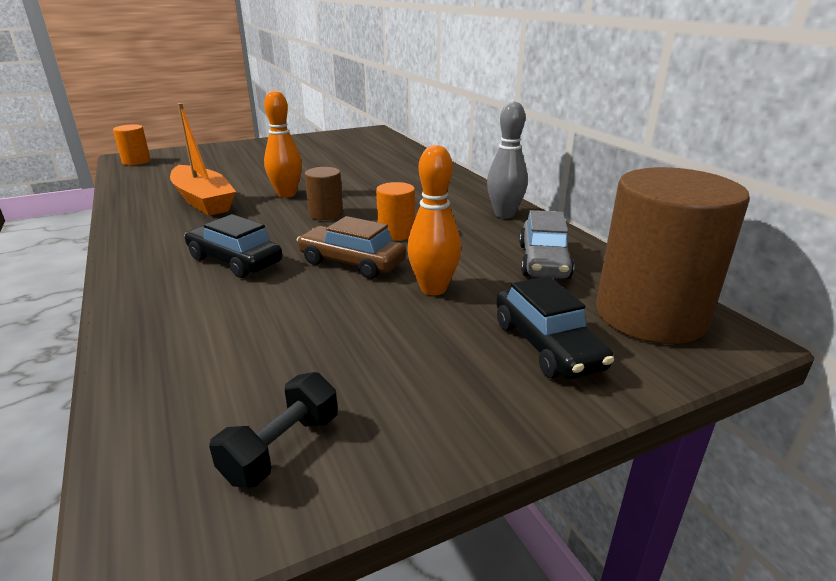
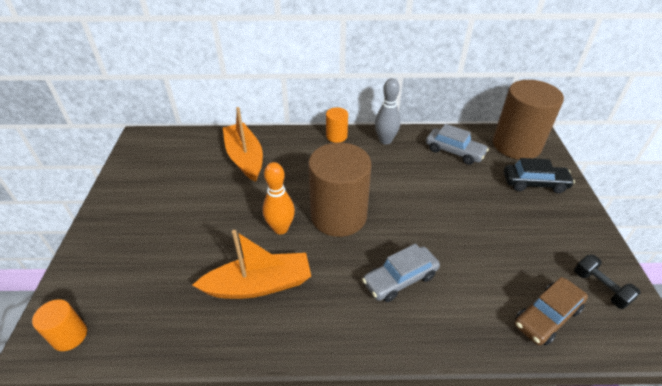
camera: 65 degrees left, 15 degrees up
black car [184,214,282,278] -> grey car [362,244,440,302]
brown car [297,216,406,279] -> brown car moved to [515,277,588,345]
brown cylinder [305,167,343,220] -> brown cylinder [308,143,371,237], size x2.16
orange cylinder [376,182,415,241] -> orange cylinder moved to [326,107,348,143]
orange bowling pin [407,145,461,295] -> none
none -> orange boat [223,107,263,182]

